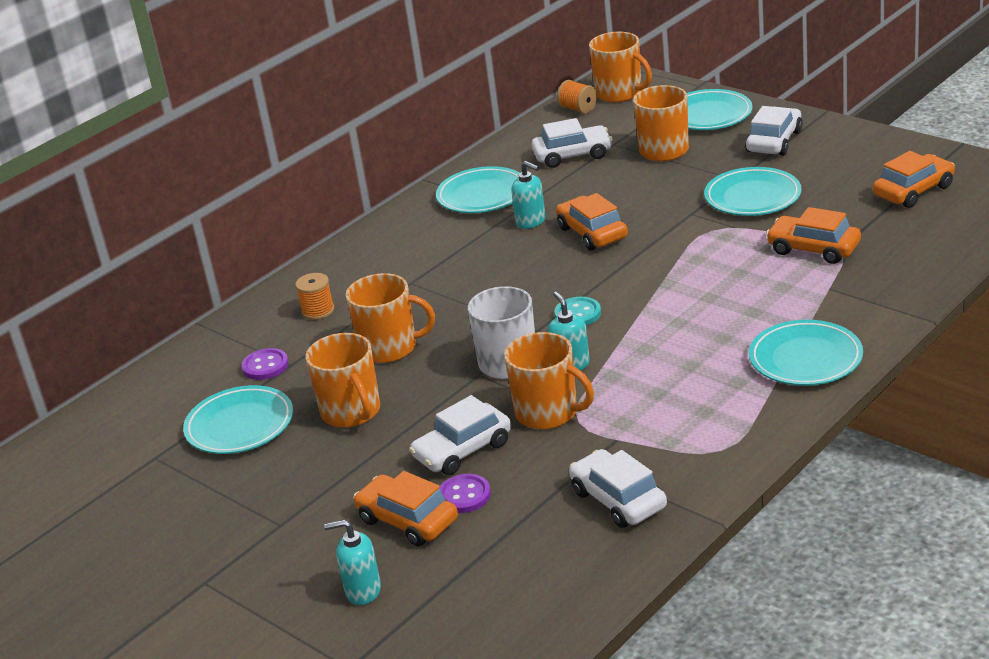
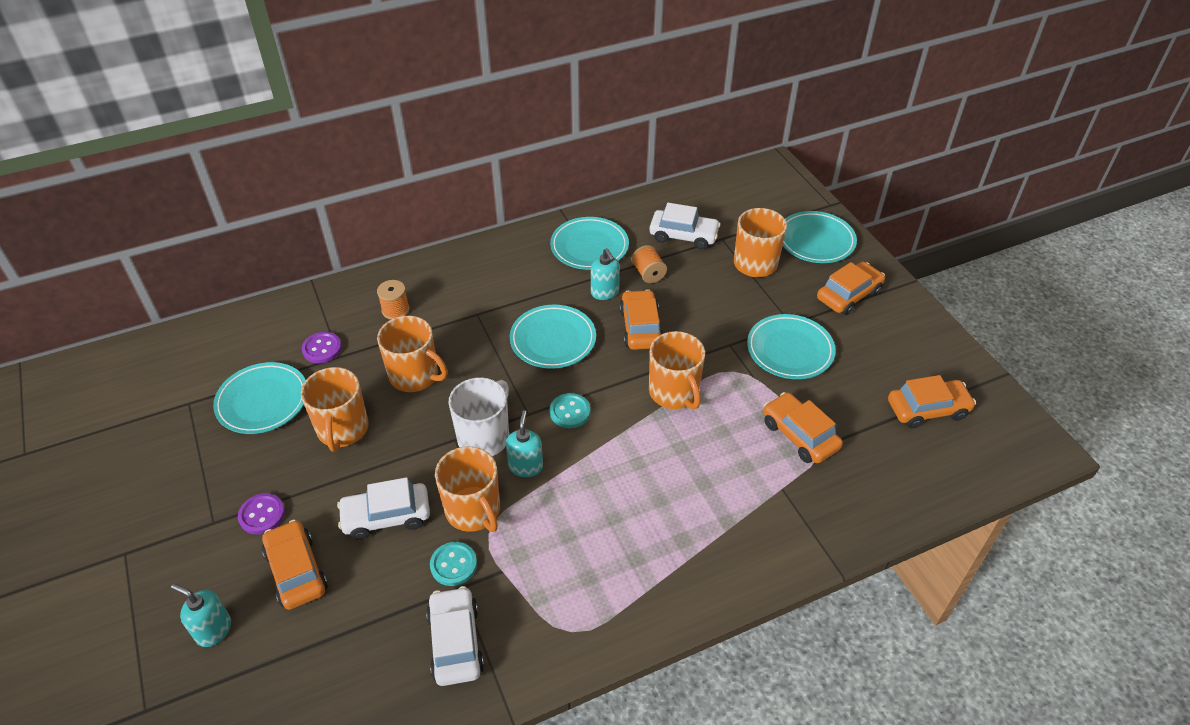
camera: 20 degrees right, 15 degrees up
purple button [439,474,491,513] -> purple button moved to [238,493,285,534]
orange spool [557,80,597,114] -> orange spool moved to [632,245,667,283]
orange mug [589,32,652,103] -> orange mug moved to [649,331,705,410]
white car [745,106,803,156] -> orange car [817,262,885,315]
turquoise plate [749,320,863,386] -> turquoise plate moved to [510,305,596,369]
none -> turquoise button [430,542,477,586]

